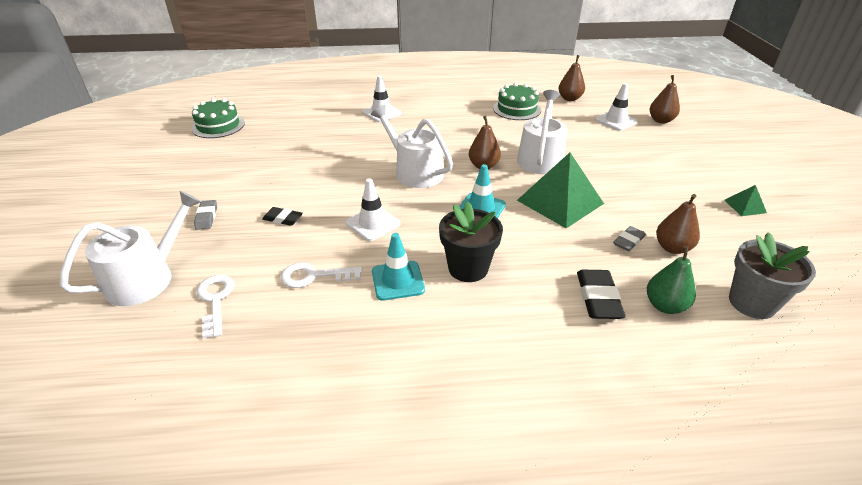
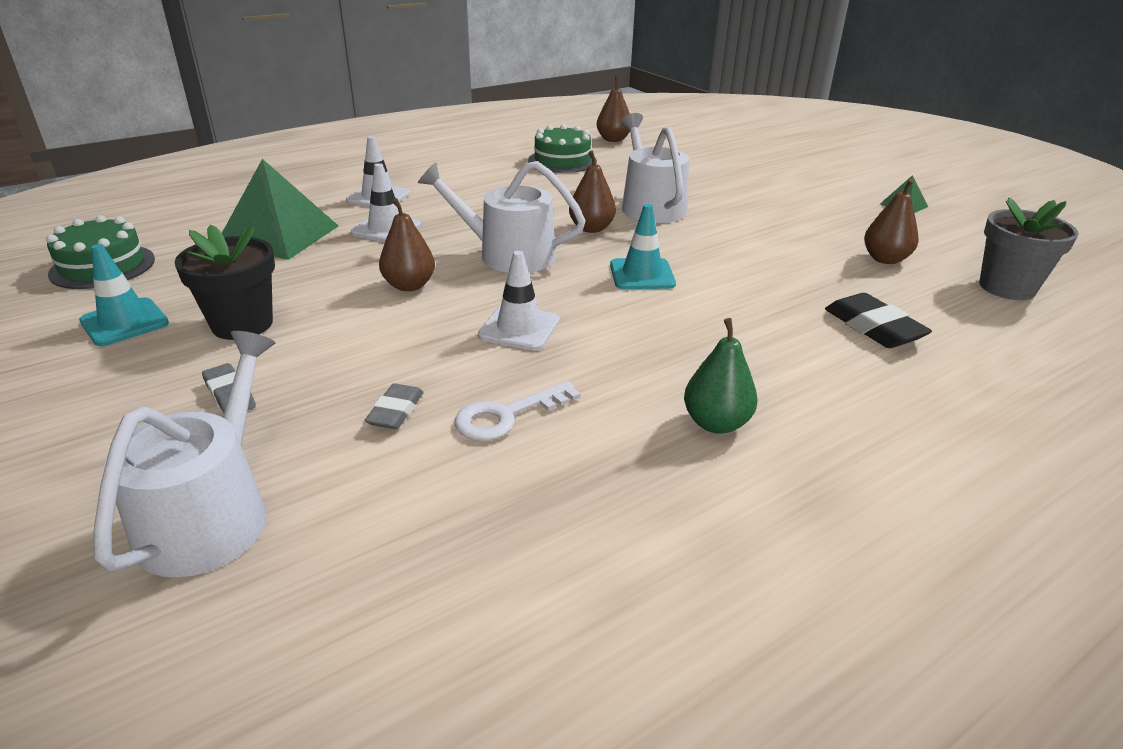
camera: 30 degrees left, 5 degrees down
white key [197,275,235,338] -> none
black eraser [262,207,302,226] -> none
turquoise traffic cone [372,233,425,301] -> turquoise traffic cone moved to [79,244,169,346]
black flower pot [439,201,503,282] -> black flower pot moved to [175,225,275,340]
green pyramid [517,152,604,228] -> green pyramid moved to [222,159,338,260]
white traffic cone [595,83,638,131] -> white traffic cone moved to [351,163,421,242]
grey eraser [613,226,646,251] -> grey eraser moved to [365,383,423,429]
green pear [647,246,696,314] -> green pear moved to [684,318,758,434]
brown pear [650,75,680,124] -> brown pear moved to [379,198,435,291]

